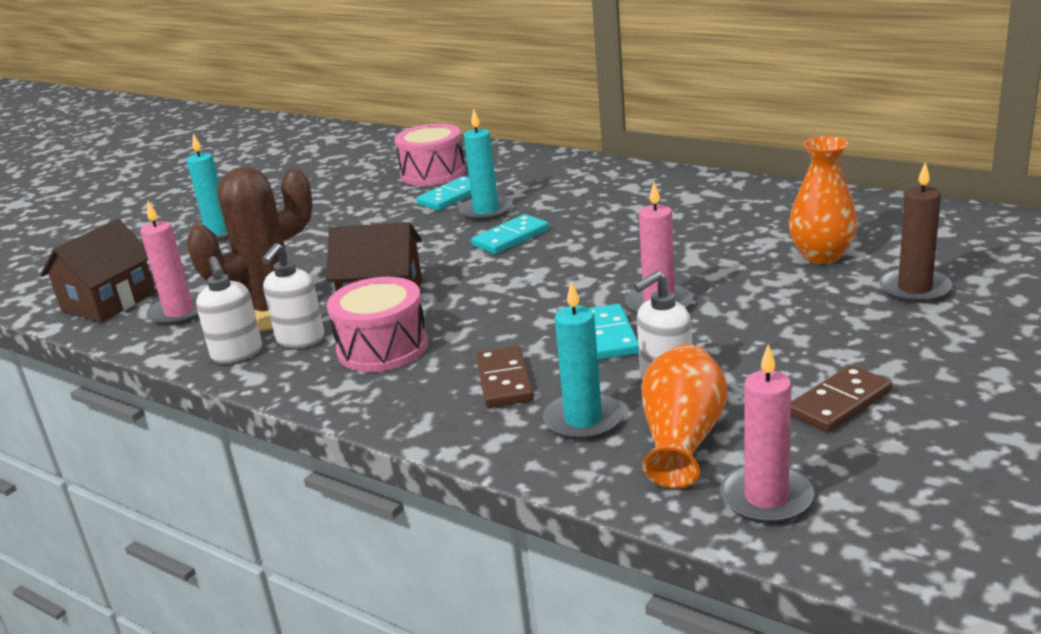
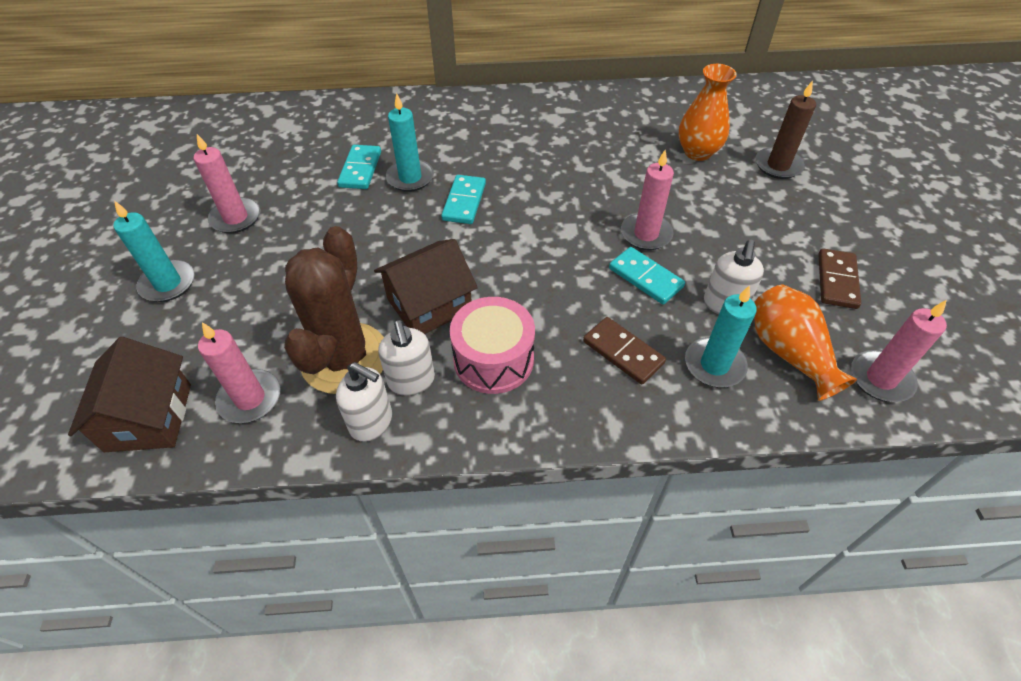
camera: 40 degrees left, 25 degrees up
pink drum [394,124,466,186] -> none
none -> pink candle [194,134,260,233]

